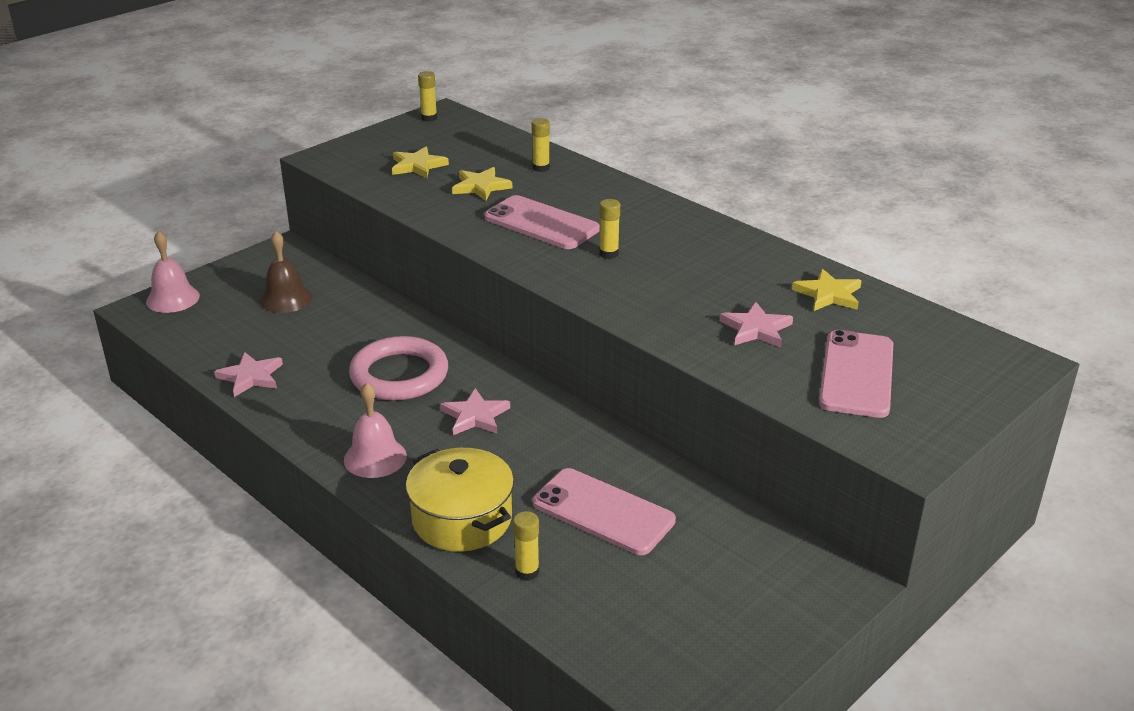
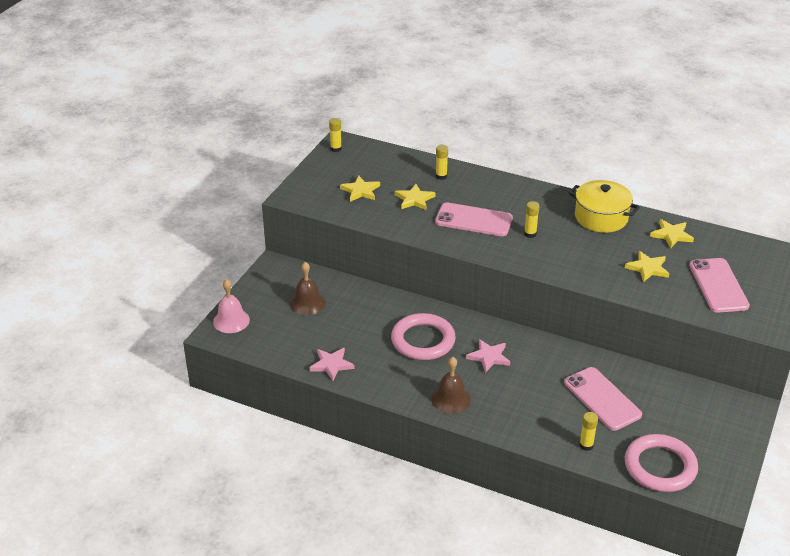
camera: 20 degrees left, 5 degrees up
pink bell [344,382,407,478] -> brown bell [431,357,471,414]
yellow pot [406,448,514,552] -> yellow pot moved to [569,180,640,233]
pink phone [533,468,676,555] -> pink phone turned 45 degrees clockwise [564,367,642,431]
pink star [720,302,793,347] -> yellow star [625,251,669,282]
none -> pink ring [625,434,698,492]

